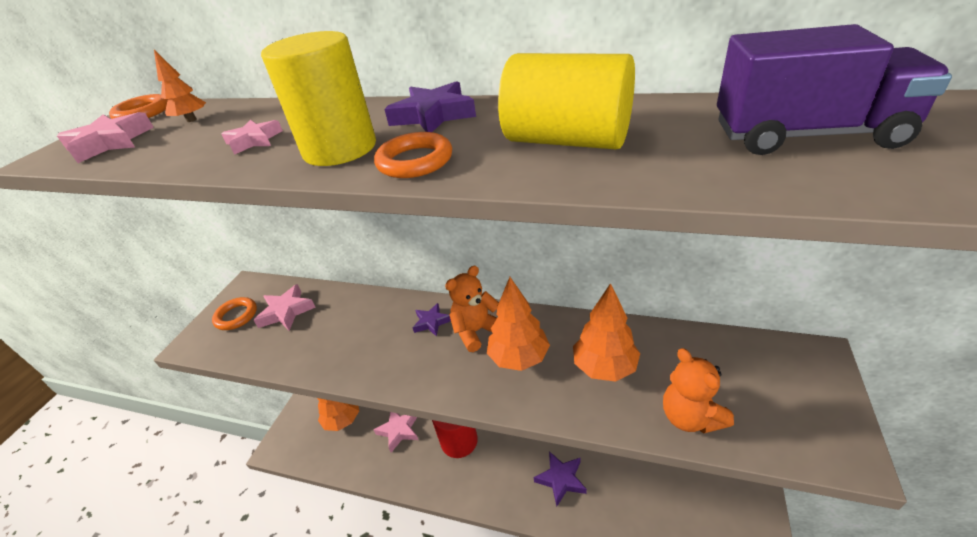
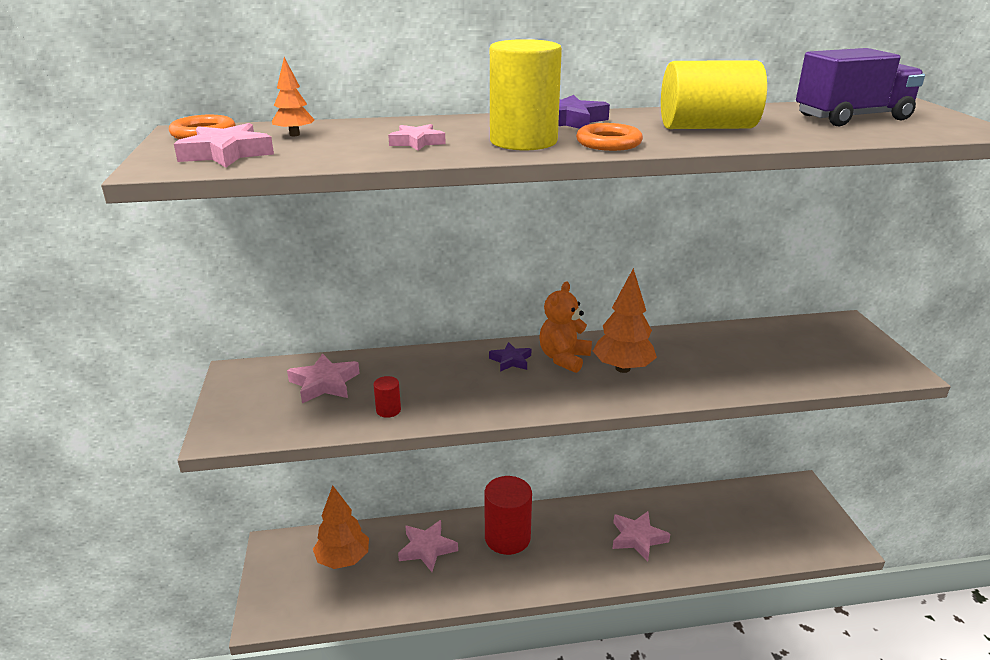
camera: 30 degrees left, 10 degrees down
orange ring [212,297,257,330] -> none
purple star [534,451,587,507] -> pink star [613,511,670,562]
orange tree [573,283,640,382] -> none
orange teddy bear [663,348,734,434] -> none
none -> red cylinder [374,376,401,418]

